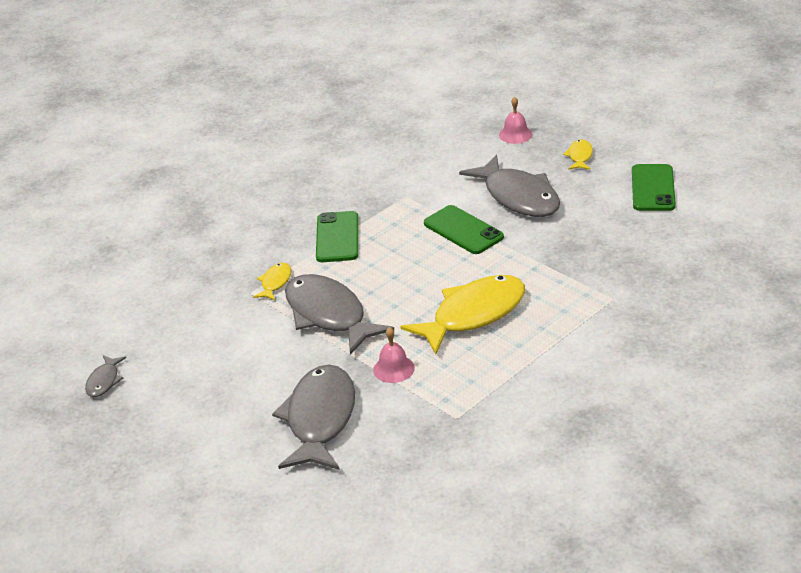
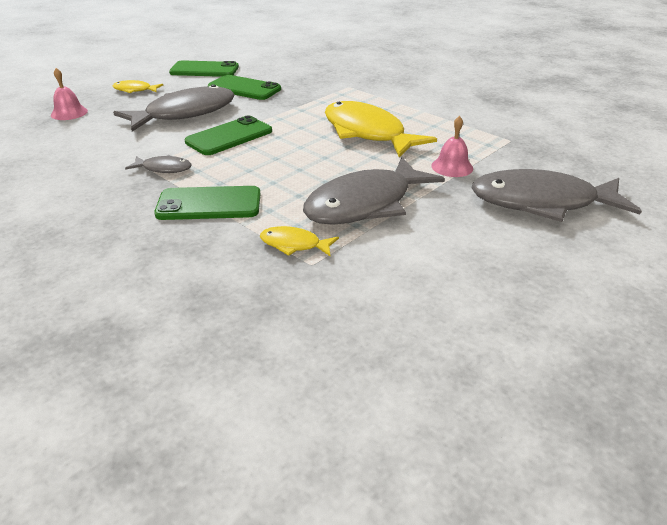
camera: 95 degrees left, 0 degrees up
grey fish [85,355,126,397] -> grey fish moved to [125,155,192,173]
none -> green phone [208,75,281,100]

